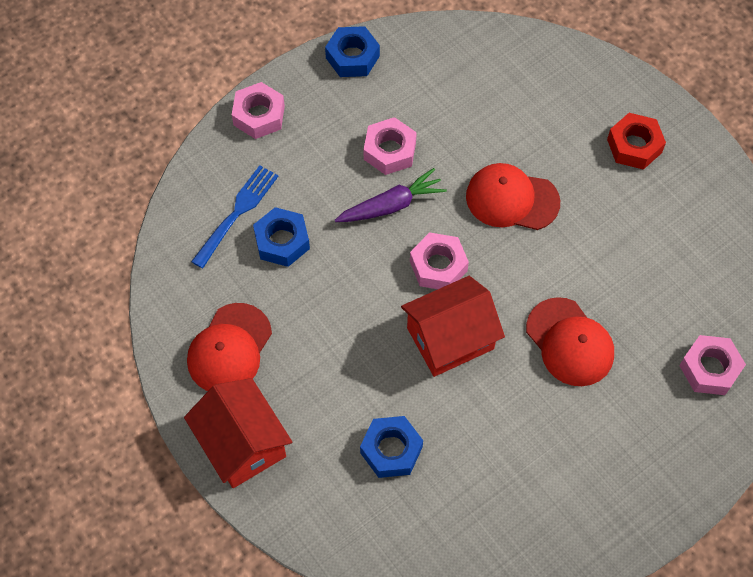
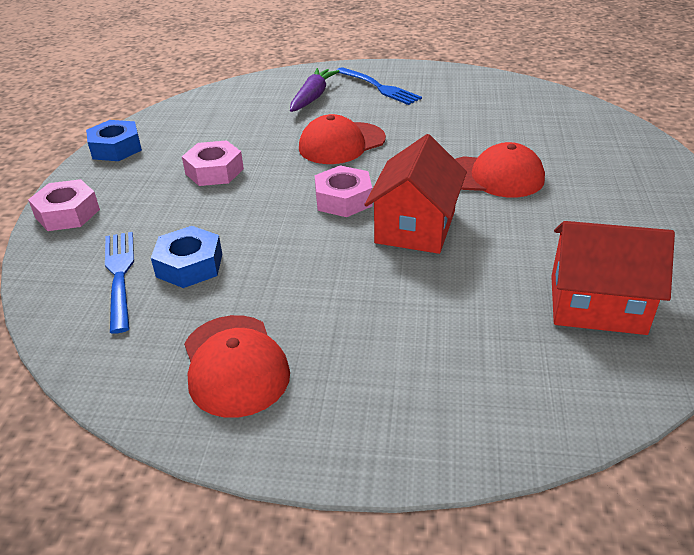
camera: 45 degrees left, 25 degrees down
red house [184,378,292,488] -> red house moved to [551,221,675,335]
purple carrot [335,168,447,222] -> purple carrot moved to [290,68,339,112]
blue nut [360,416,423,478] -> none
red nut [607,113,666,170] -> blue fork [337,67,422,105]
pink nut [679,335,746,395] -> none

